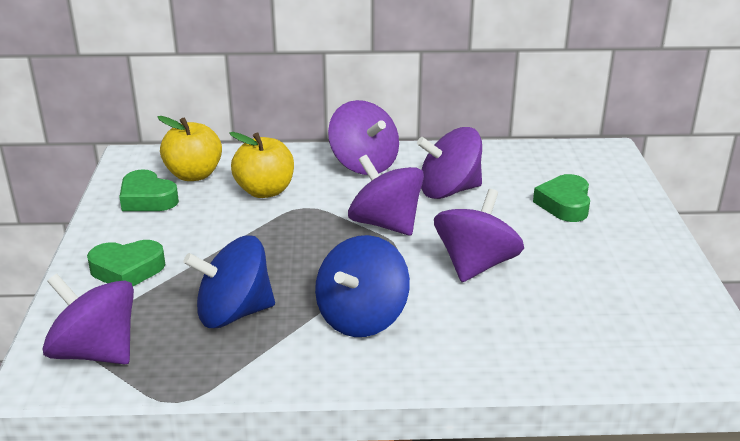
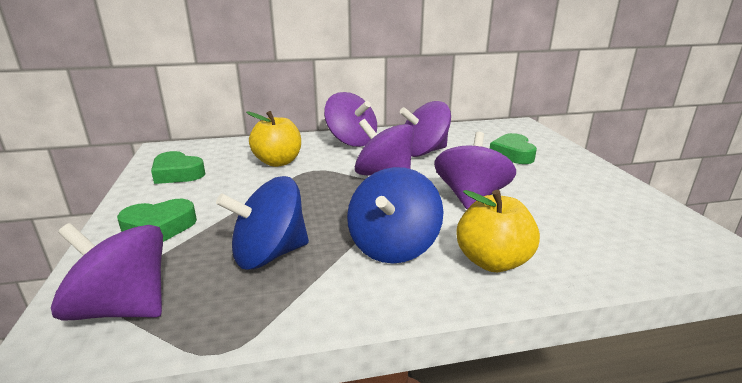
camera: 10 degrees left, 5 degrees down
yellow apple [158,116,222,181] -> yellow apple moved to [456,190,540,272]

